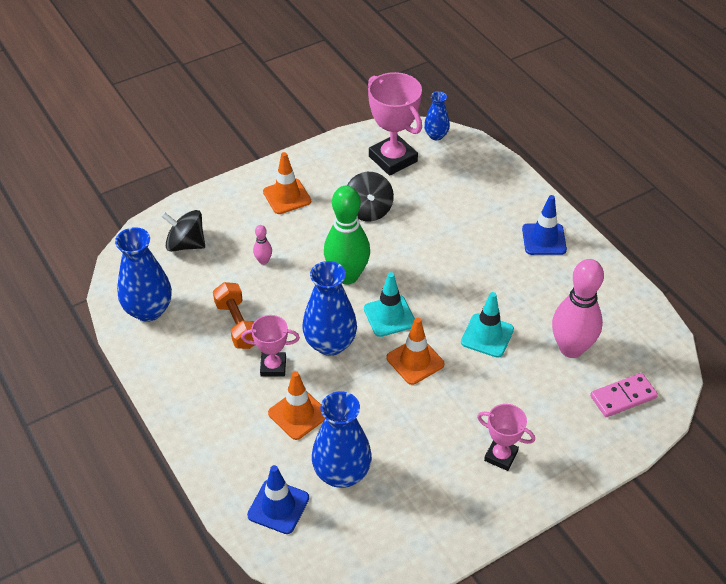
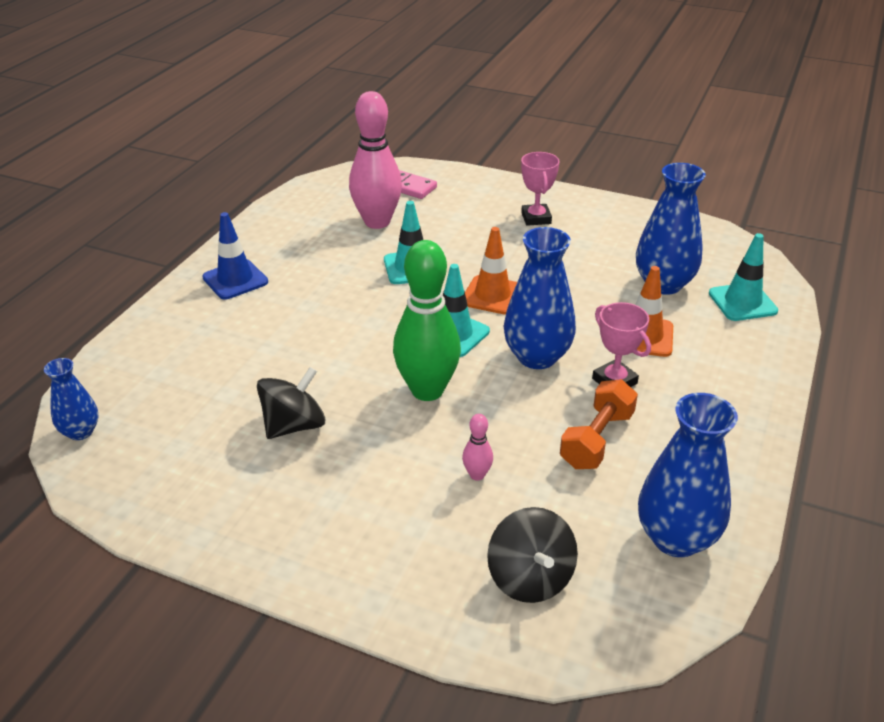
camera: 125 degrees left, 10 degrees down
blue traffic cone [247,465,309,534] -> turquoise traffic cone [709,233,778,321]
orange traffic cone [263,152,311,214] -> none
pink trophy [368,72,422,176] -> none

